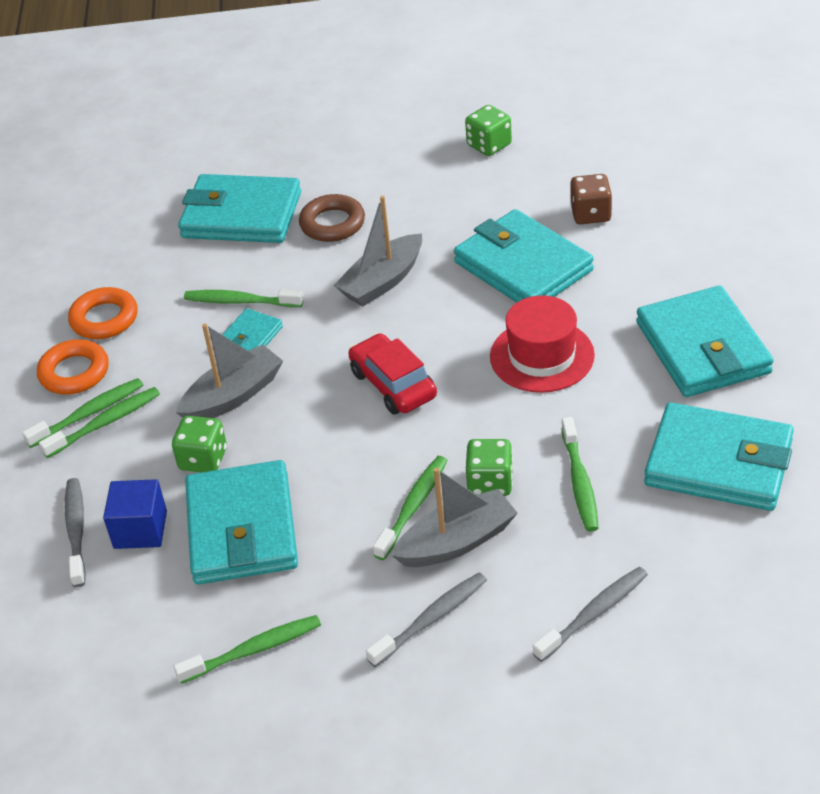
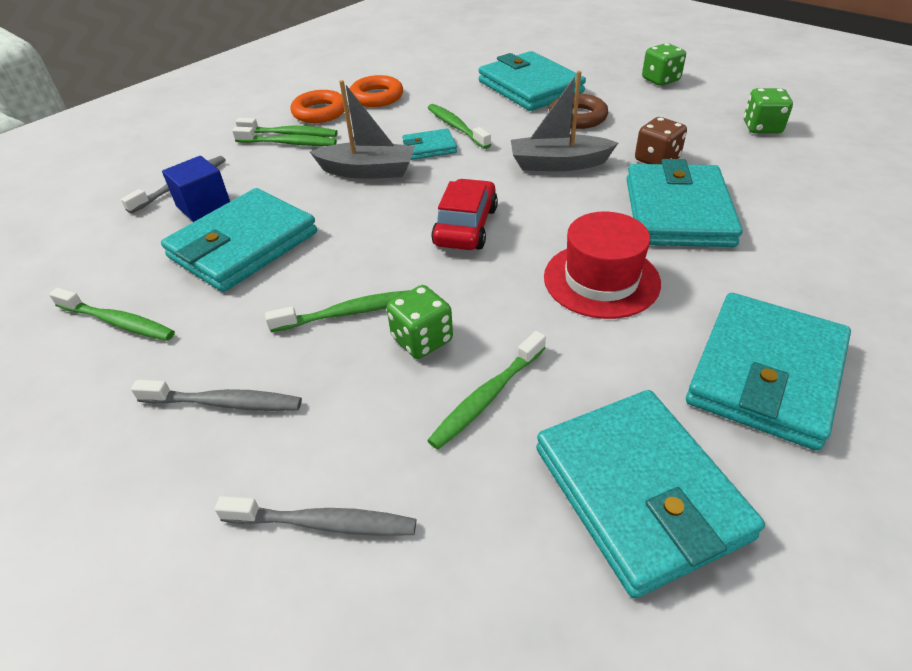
camera: 45 degrees right, 0 degrees up
green dice [172,416,227,473] -> green dice moved to [642,43,686,86]
grey boat [391,467,517,567] -> none
brown dice [570,174,612,224] -> brown dice moved to [635,117,687,164]

